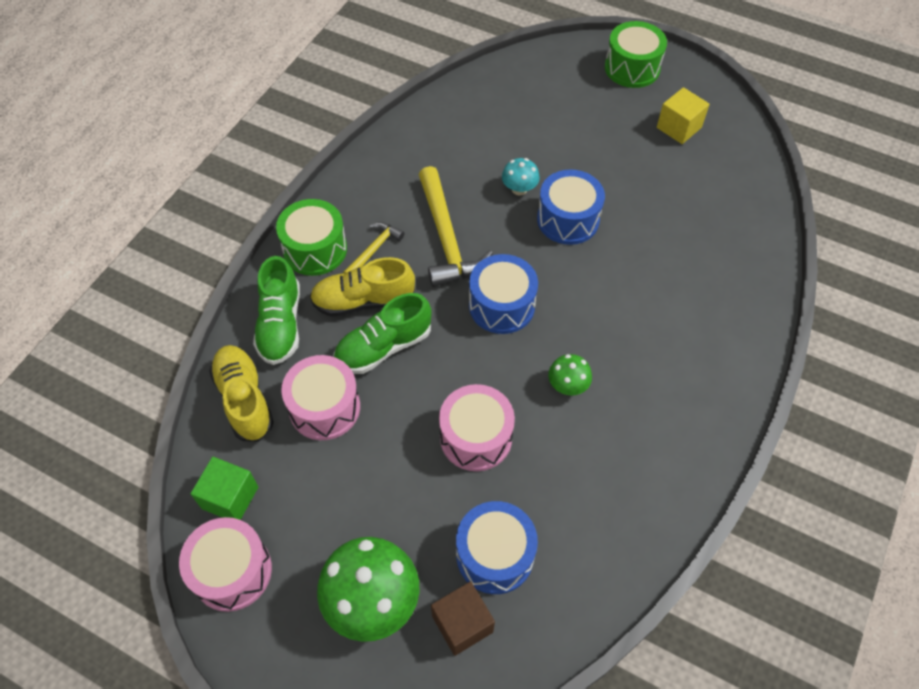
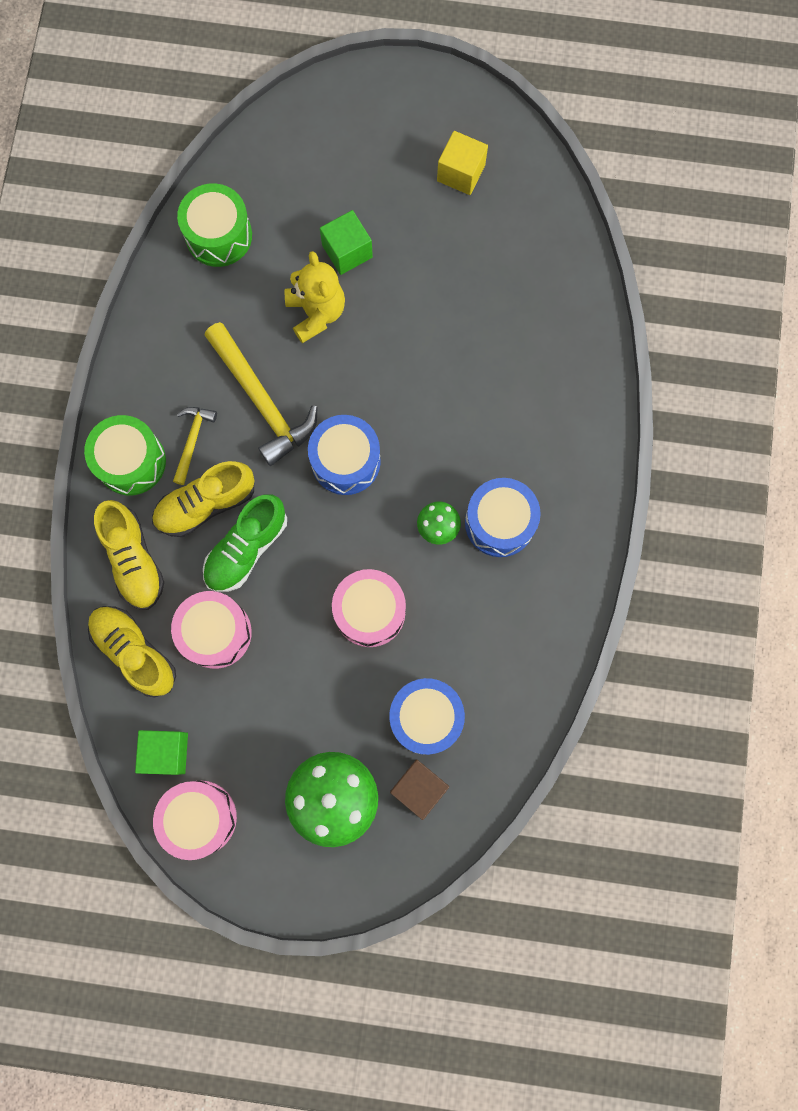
camera: 20 degrees left, 20 degrees up
green shoe [253,256,300,365] -> yellow shoe [94,500,164,610]
turquoise mushroom [502,158,540,195] -> yellow teddy bear [285,251,345,343]
blue drum [537,170,605,245] -> blue drum moved to [465,478,541,557]
green drum [605,21,667,88] -> green drum moved to [177,183,252,267]
none -> green cube [320,210,373,275]

